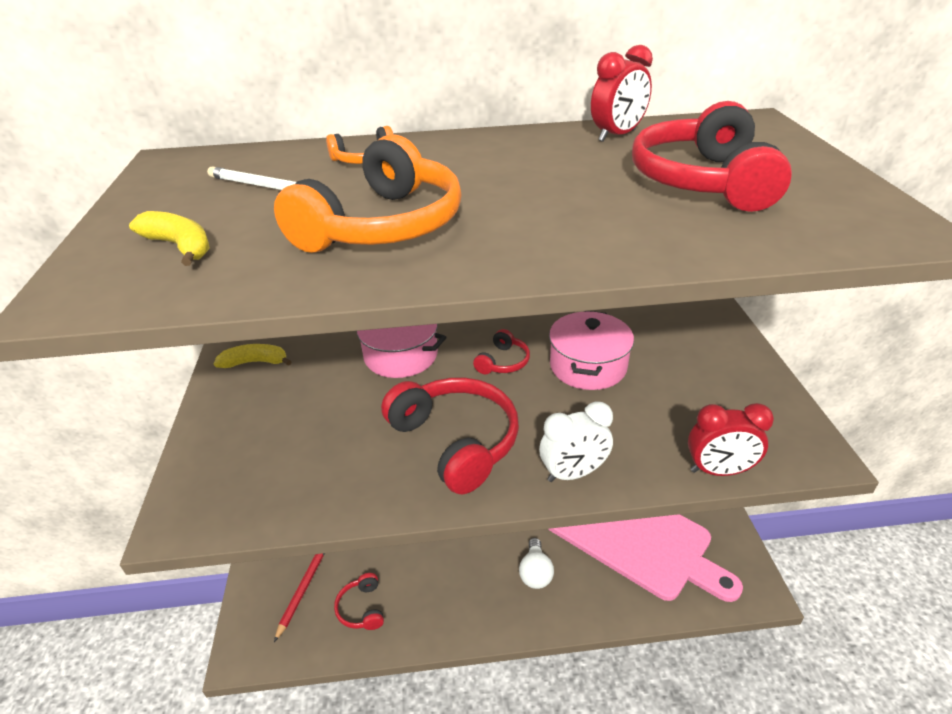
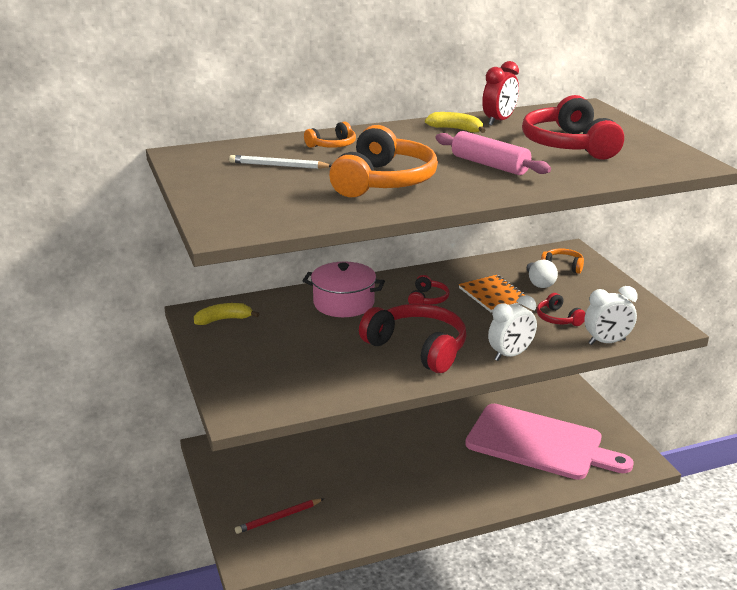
camera: 15 degrees left, 10 degrees down
yellow banana [129,211,210,266] -> yellow banana moved to [425,112,486,133]
red pencil [274,553,325,642] -> red pencil turned 120 degrees counterclockwise [235,499,324,534]
red headphones [334,573,384,630] -> red headphones moved to [537,293,585,326]
white light bulb [519,538,554,589] -> white light bulb moved to [527,260,558,288]
pink pot [549,311,634,390] -> orange notebook [459,275,525,312]
red clock [688,403,774,476] -> white clock [585,286,638,345]
none -> pink rolling pin [436,131,551,175]
none -> orange headphones [541,248,584,274]

